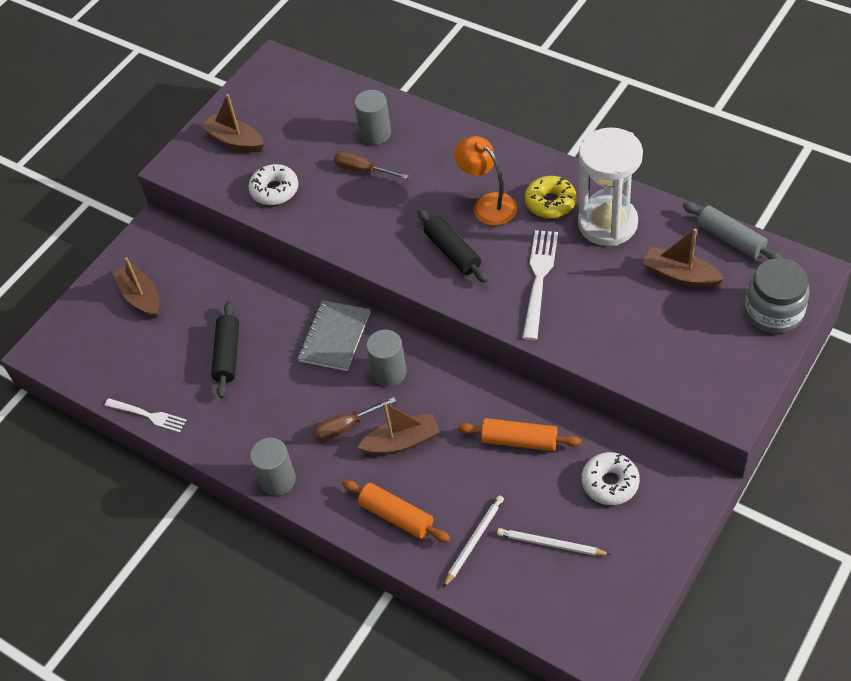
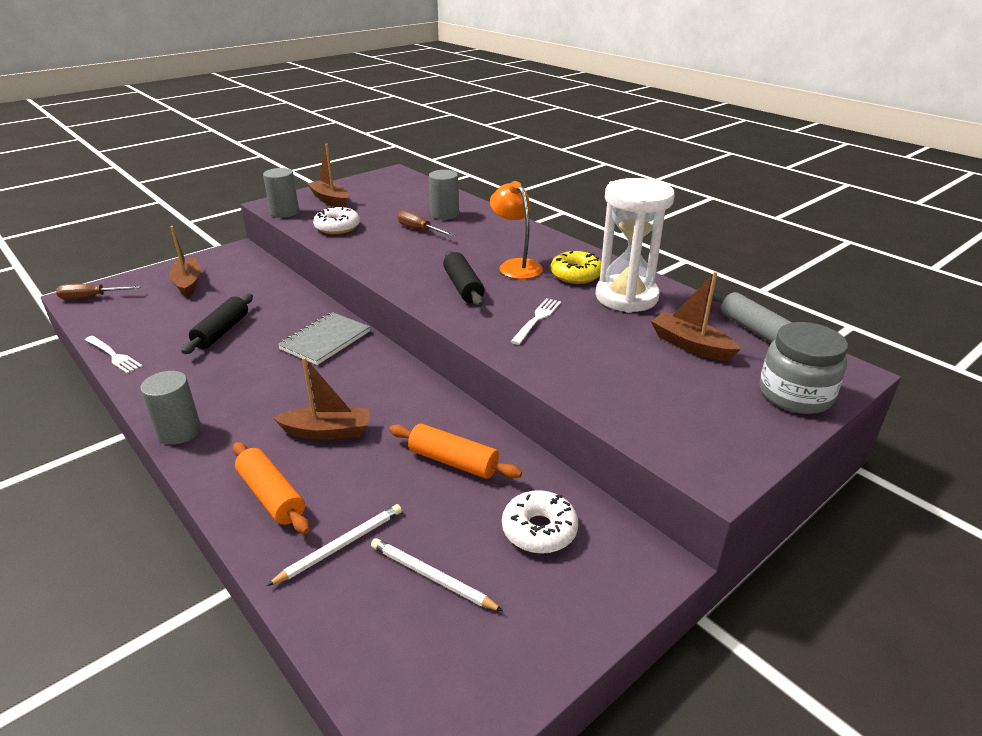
camera: 10 degrees right, 20 degrees down
brown screwdriver [313,397,396,441] -> brown screwdriver moved to [56,284,141,300]
grey cylinder [366,330,406,387] -> grey cylinder moved to [263,168,299,218]
white fork [522,230,558,340] -> white fork [510,298,561,345], size x0.64

